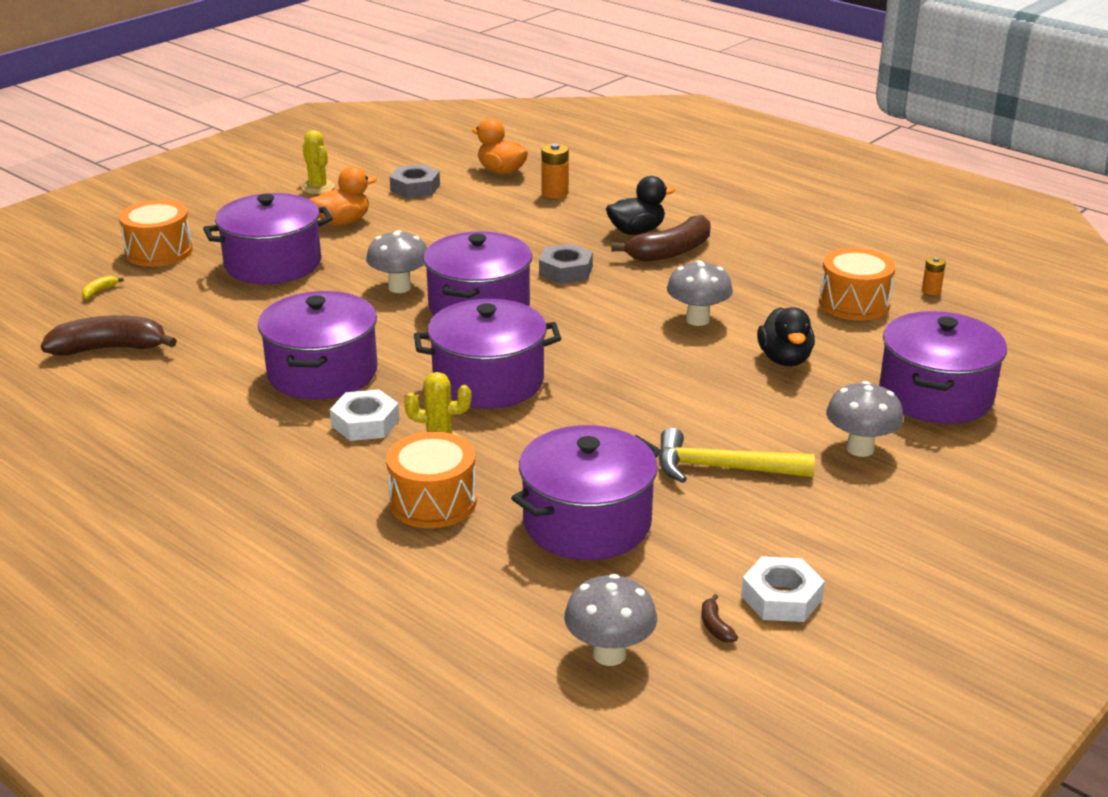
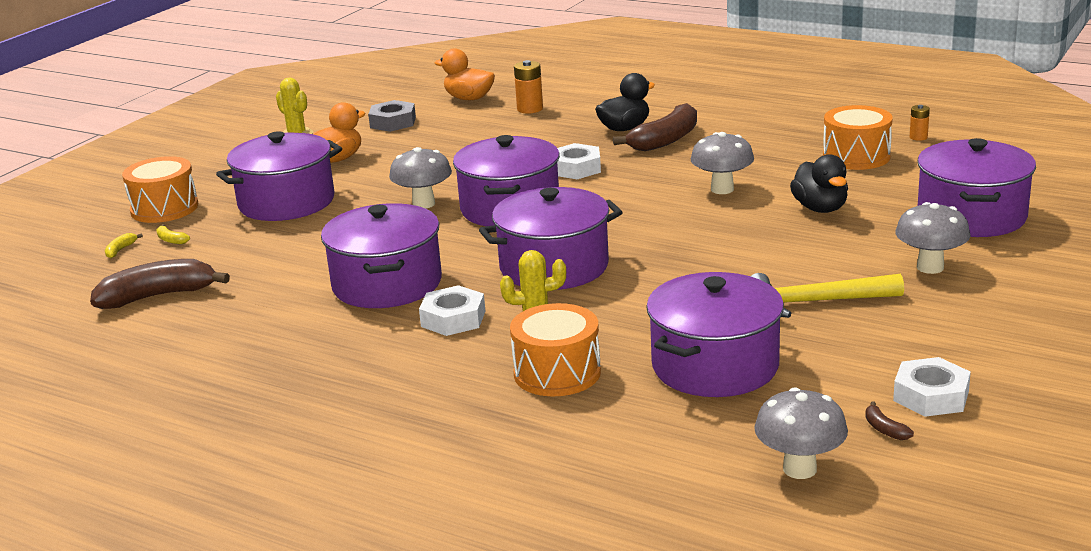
camera: 10 degrees left, 5 degrees down
grey nut [539,244,593,284] -> white nut [557,143,601,179]
none -> yellow banana [156,224,190,244]

